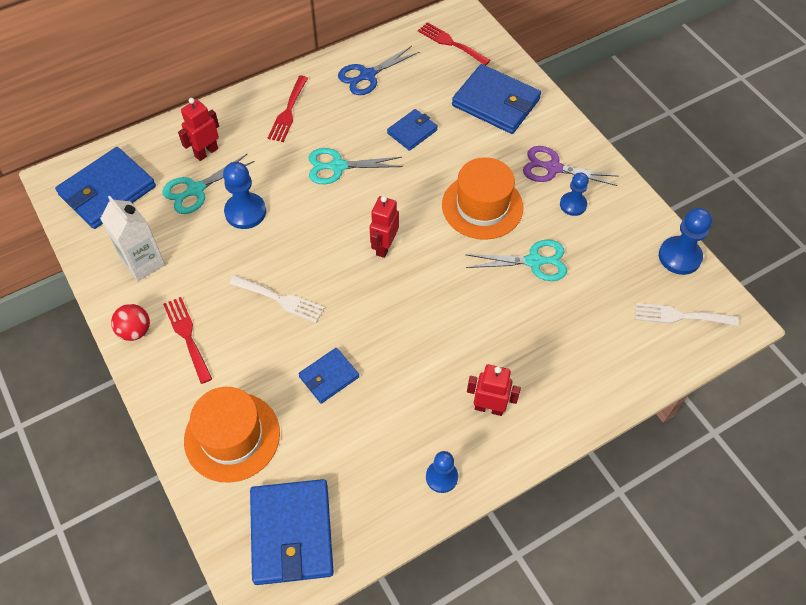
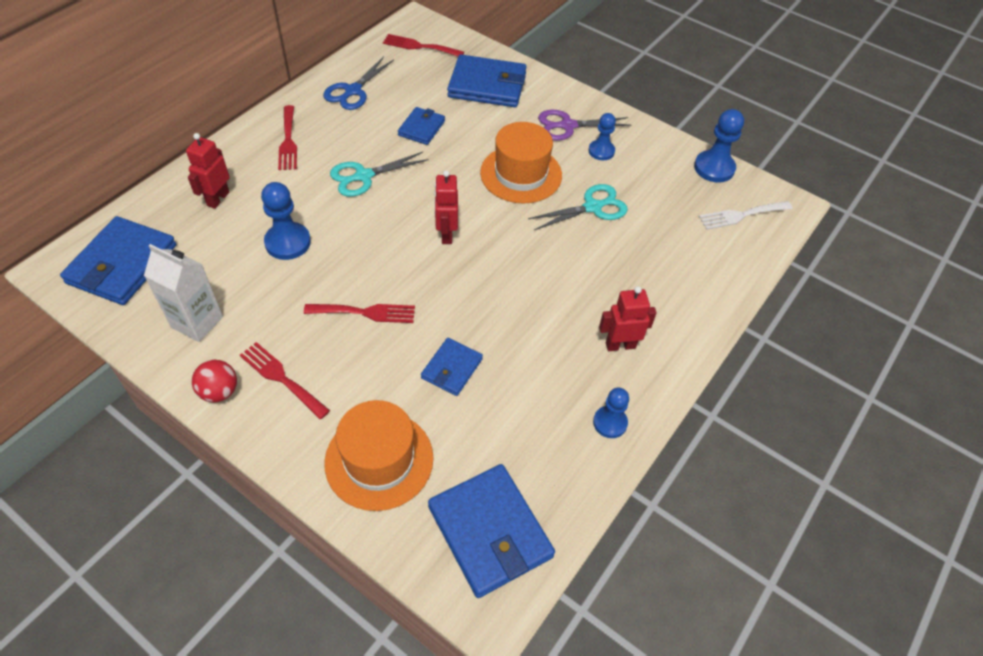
camera: 25 degrees left, 5 degrees down
turquoise scissors [162,154,255,214] -> none
white fork [229,275,324,323] -> red fork [304,304,415,323]

